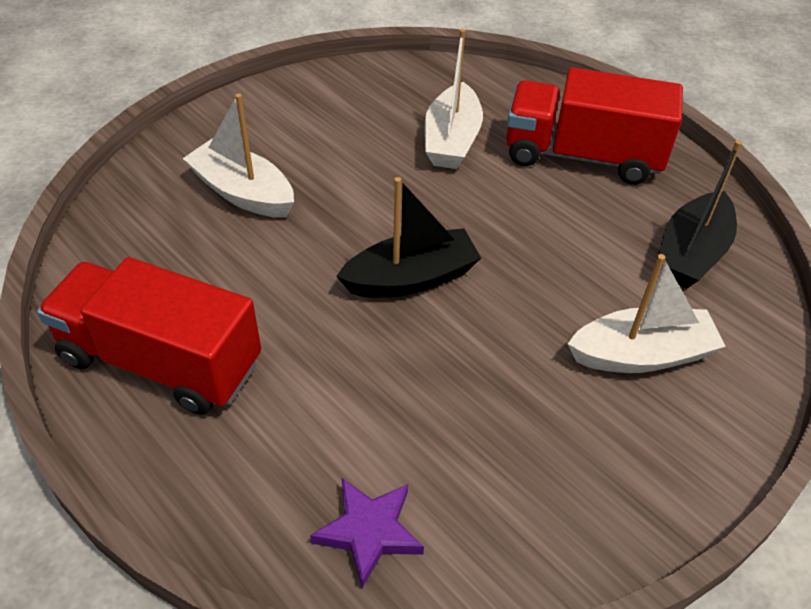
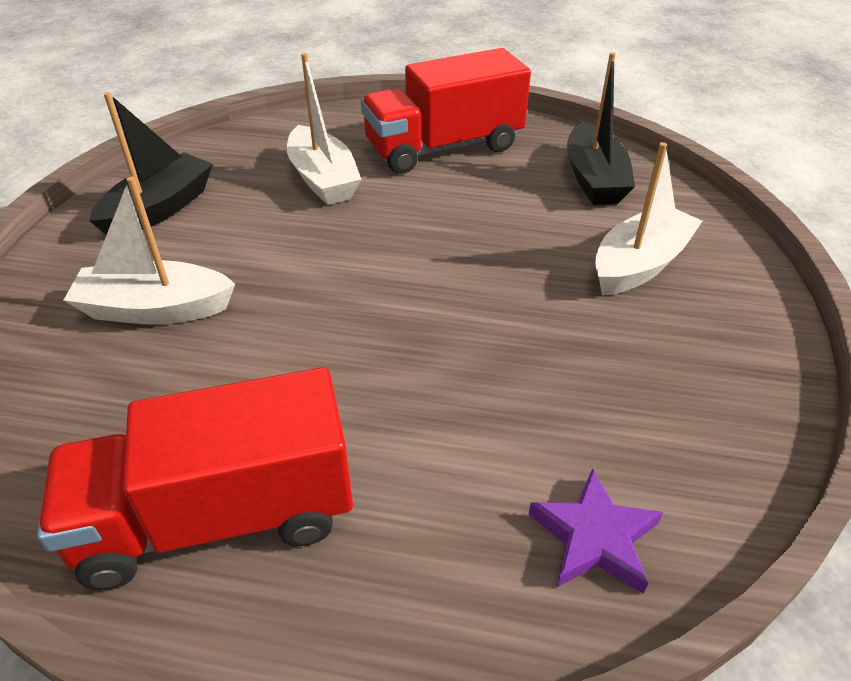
camera: 35 degrees left, 5 degrees down
black boat [336,177,481,297] -> black boat moved to [89,92,213,235]

